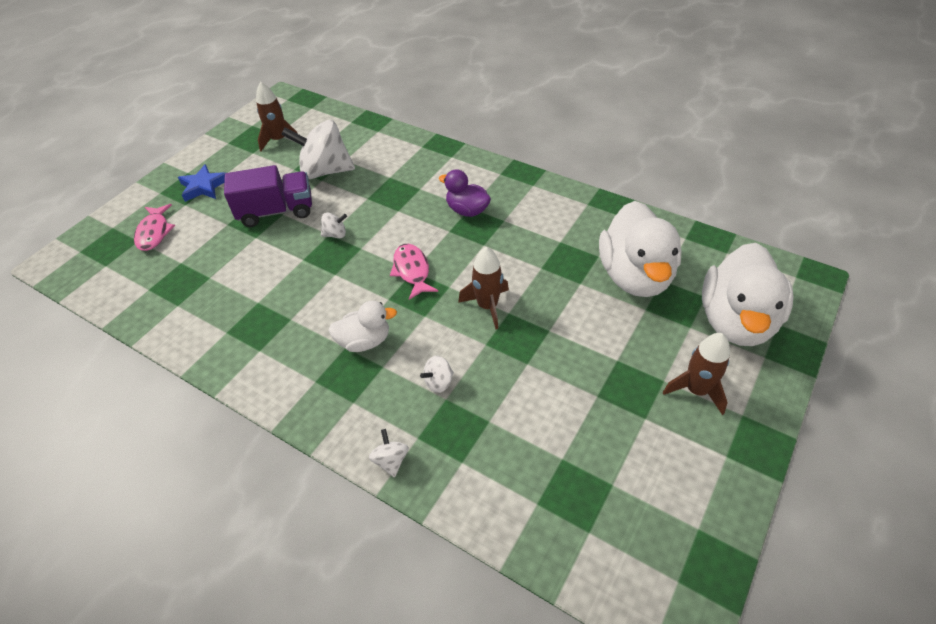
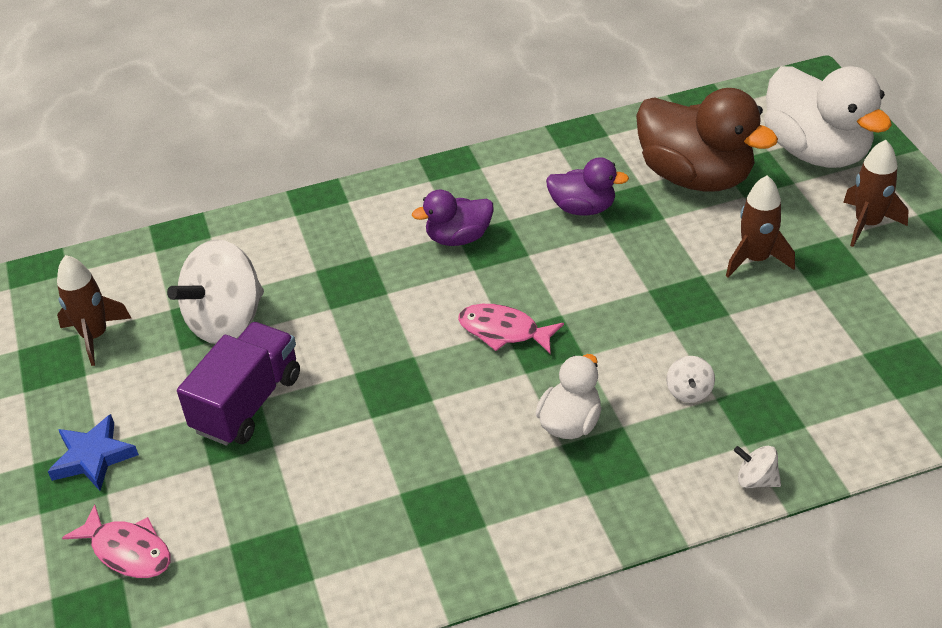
camera: 50 degrees left, 5 degrees down
white spinning top [321,213,347,238] -> none
brown rocket [458,247,509,329] -> brown rocket moved to [726,175,795,277]
white duck [599,201,681,297] -> brown duck [636,88,778,191]
none -> purple duck [546,157,629,215]

